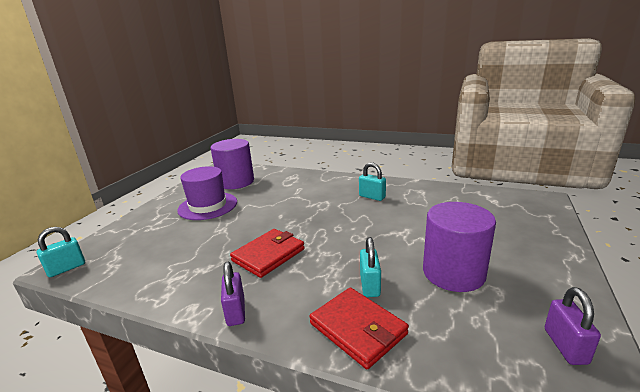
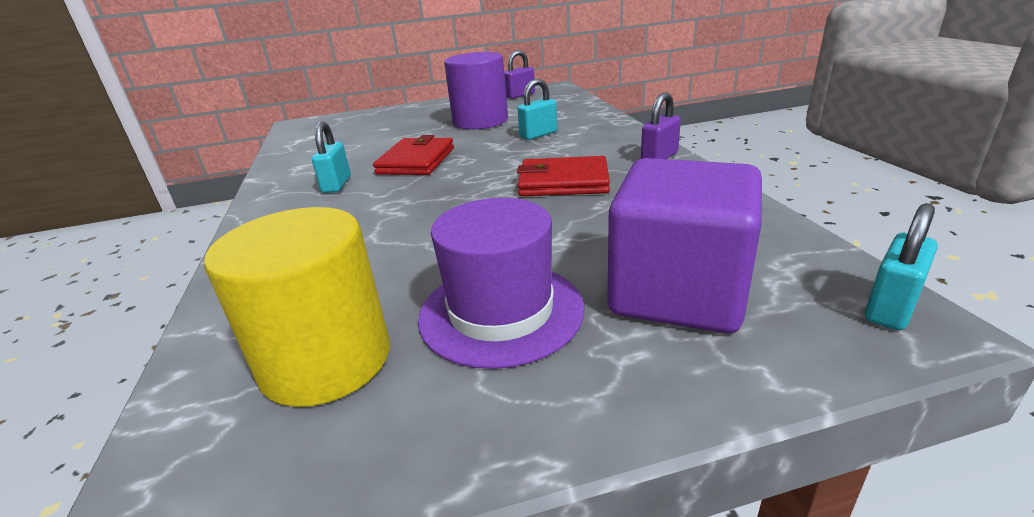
camera: 125 degrees left, 5 degrees up
turquoise padlock [37,227,85,277] -> turquoise padlock turned 60 degrees counterclockwise [865,203,938,330]
purple cylinder [211,139,254,189] -> yellow cylinder [204,207,390,407]
red wallet [309,288,409,369] -> red wallet moved to [373,135,454,175]
none -> purple cube [607,158,762,333]

